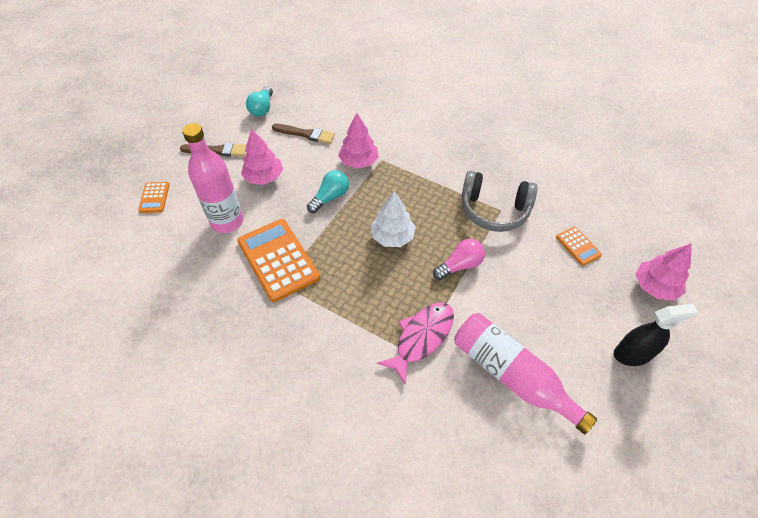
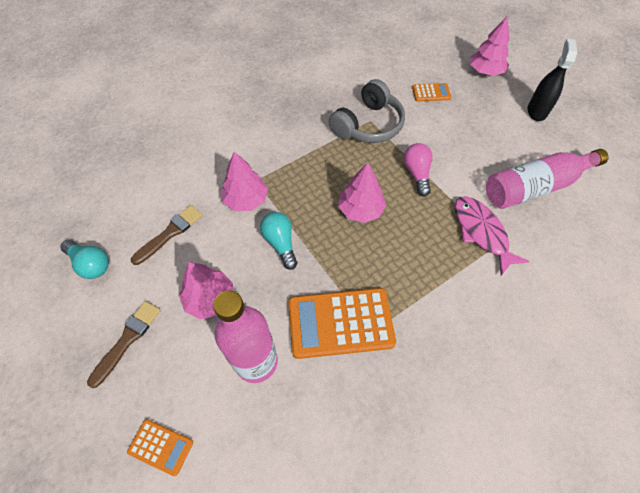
camera: 65 degrees left, 5 degrees up
white tree [371,191,416,247] -> pink tree [338,162,386,223]

